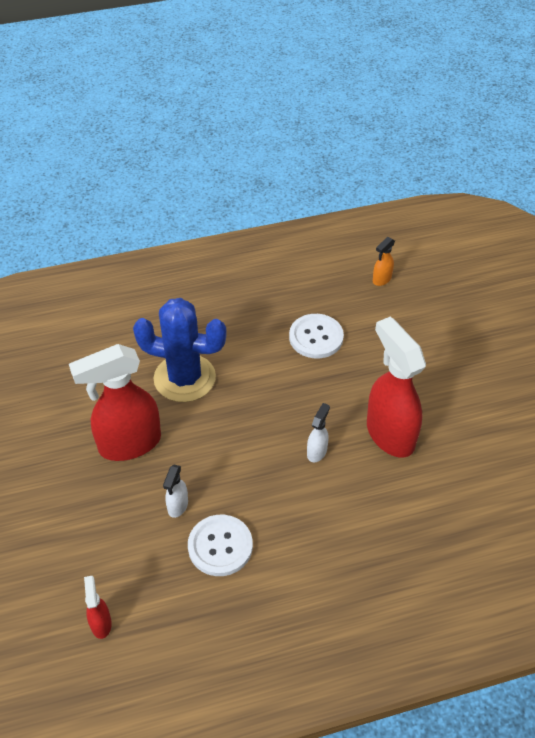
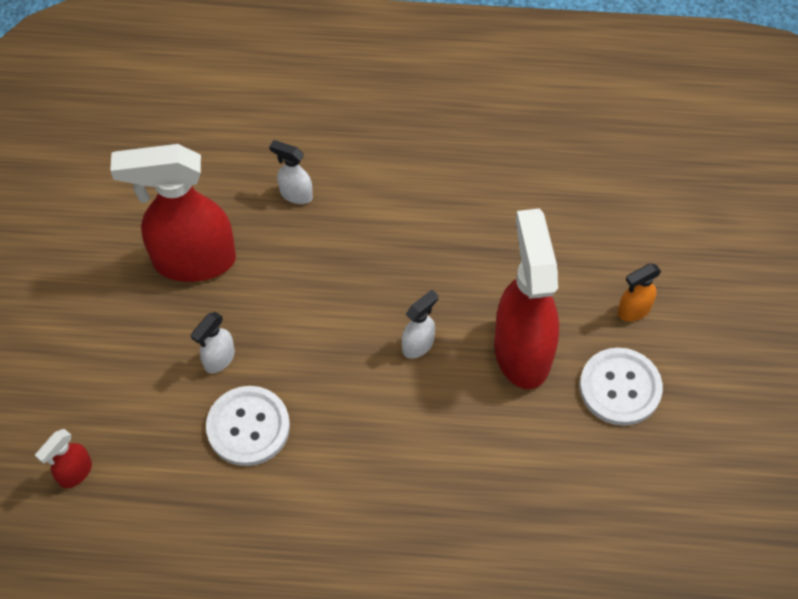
camera: 20 degrees right, 10 degrees up
red spray bottle [84,576,112,639] -> red spray bottle turned 150 degrees counterclockwise [35,429,92,488]
blue cactus [133,298,227,402] -> white spray bottle [269,140,313,204]
white button [289,314,344,358] -> white button moved to [580,348,663,426]
orange spray bottle [373,237,395,286] -> orange spray bottle moved to [618,263,661,321]

